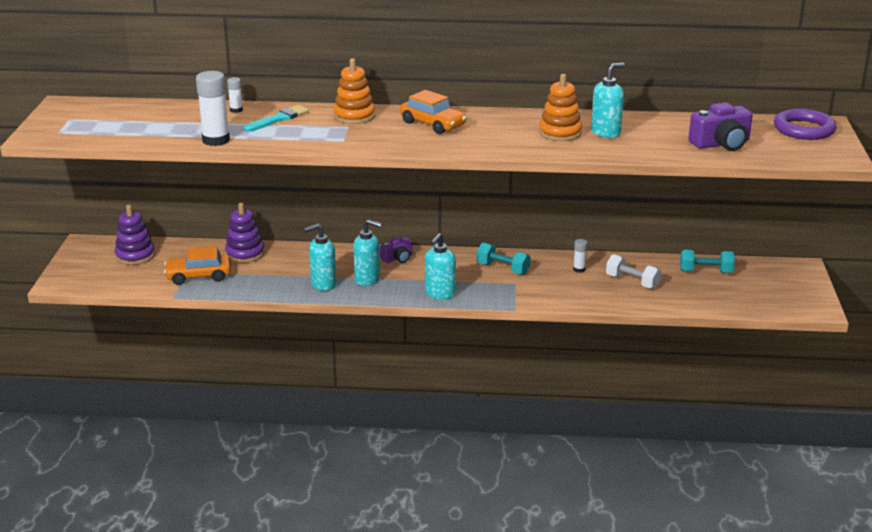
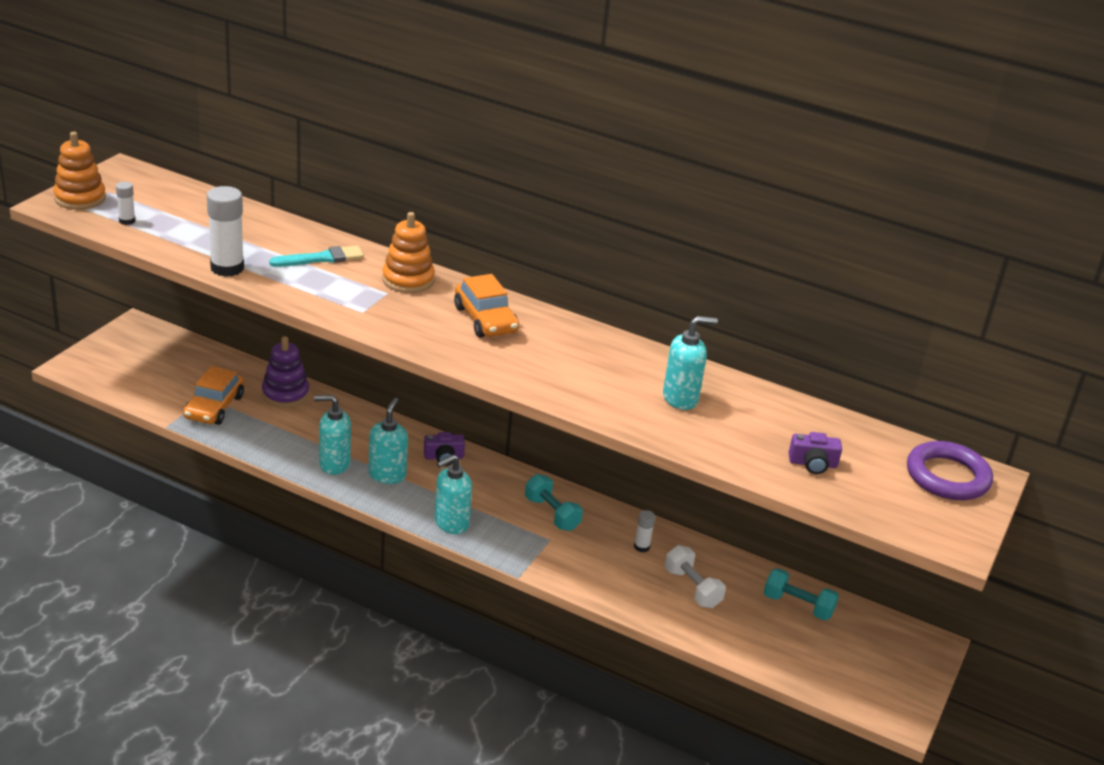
camera: 20 degrees right, 5 degrees up
purple stacking toy [115,205,155,265] -> none
orange car [164,246,231,285] -> orange car turned 90 degrees counterclockwise [183,366,244,425]
white glue stick [227,77,243,113] -> white glue stick moved to [116,182,135,225]
turquoise soap dispenser [353,219,382,286] -> turquoise soap dispenser turned 120 degrees counterclockwise [368,398,408,484]
orange stacking toy [539,74,582,141] -> orange stacking toy moved to [53,132,106,210]
purple camera [688,102,753,151] -> purple camera [789,432,842,474], size x0.59

